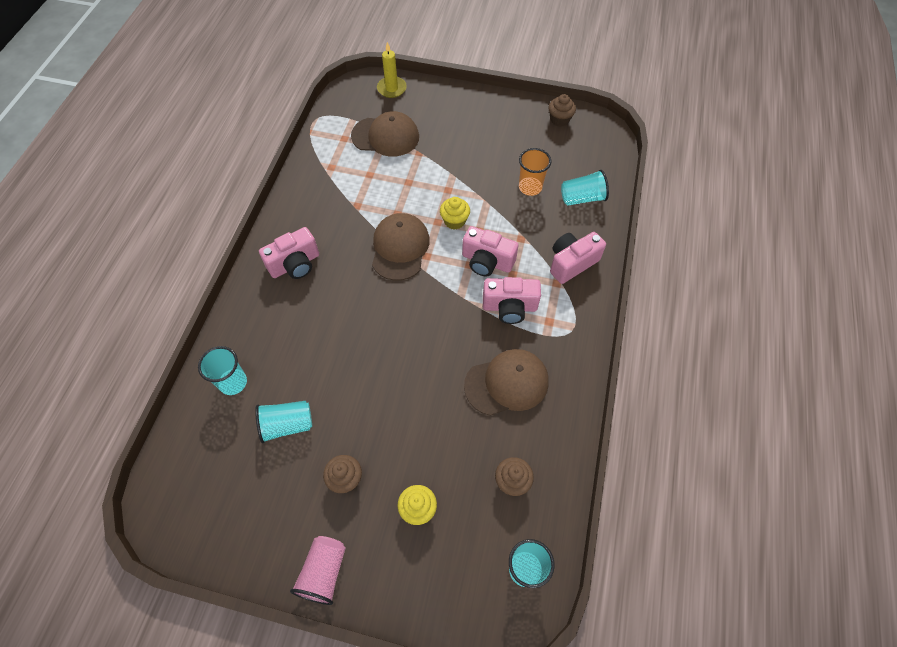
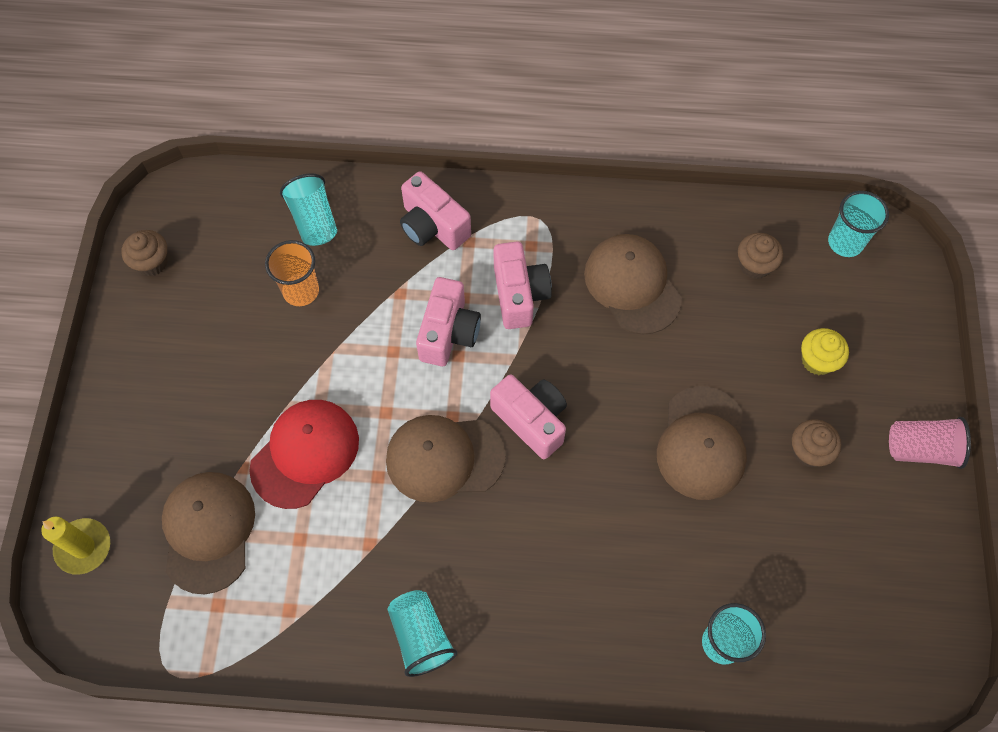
camera: 100 degrees left, 5 degrees up
turquoise cup [255,401,312,443] -> turquoise cup moved to [387,590,457,677]
pink camera [259,227,319,279] -> pink camera moved to [490,374,567,459]
yellow cupcake [440,197,470,229] -> none
none -> red cap [249,400,359,509]
none -> brown cap [657,386,747,500]

